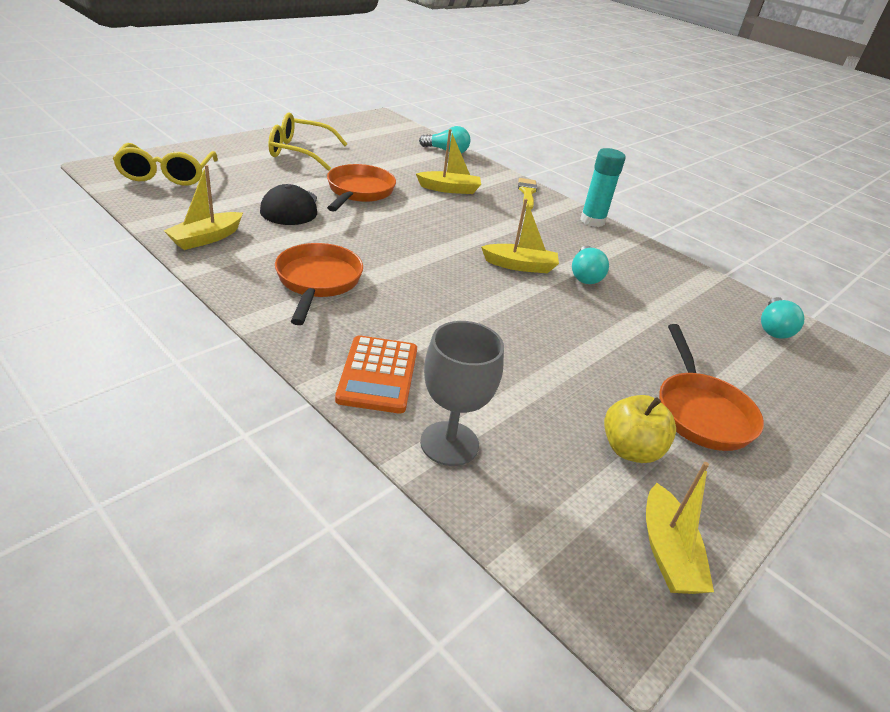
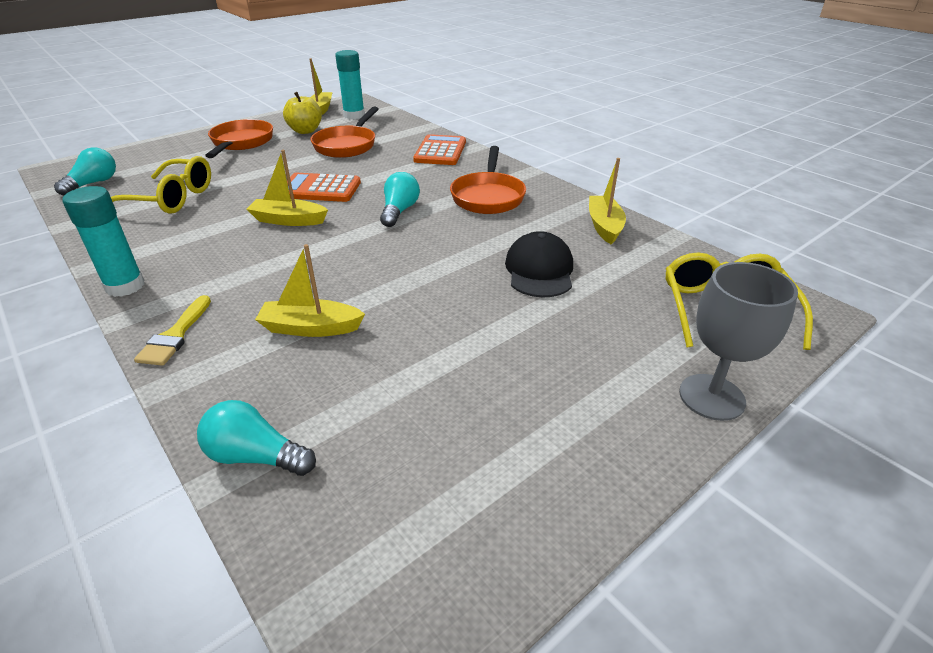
camera: 170 degrees left, 0 degrees up
yellow boat [163,165,243,250] -> yellow boat turned 45 degrees counterclockwise [589,158,626,245]
yellow glasses [269,113,347,171] -> yellow glasses moved to [111,156,211,214]
orange pan [327,164,396,212] -> orange pan moved to [310,107,379,158]
grey goblet [420,321,504,466] -> grey goblet moved to [679,262,798,421]
turquoise light bulb [572,246,609,284] -> turquoise light bulb moved to [380,172,420,227]
none -> orange calculator [287,173,361,202]
none -> turquoise glue stick [335,50,365,119]

